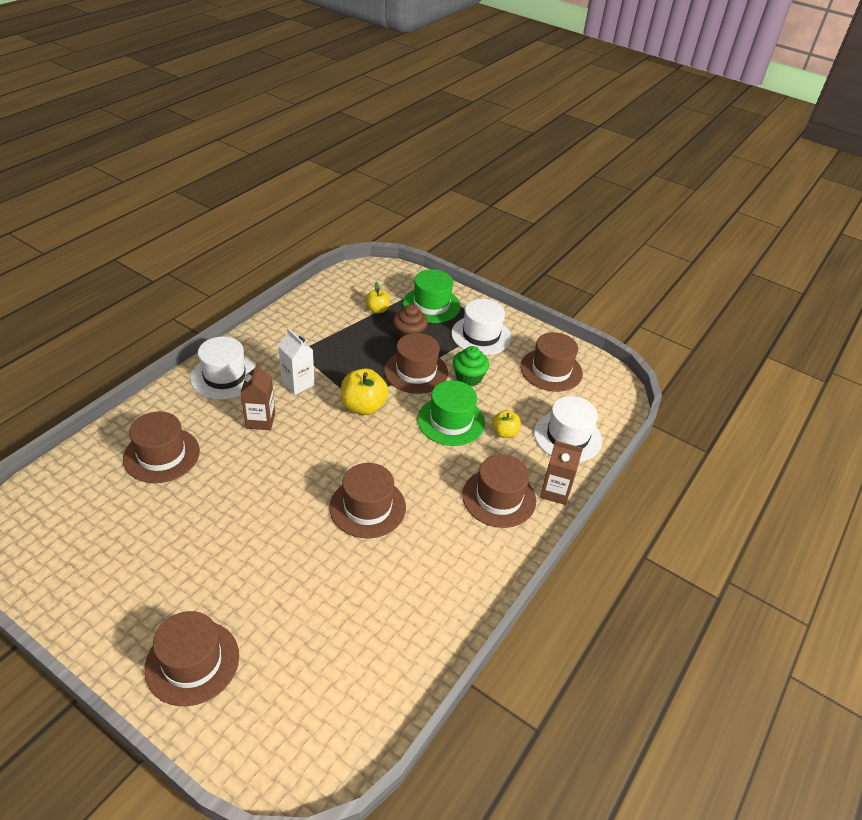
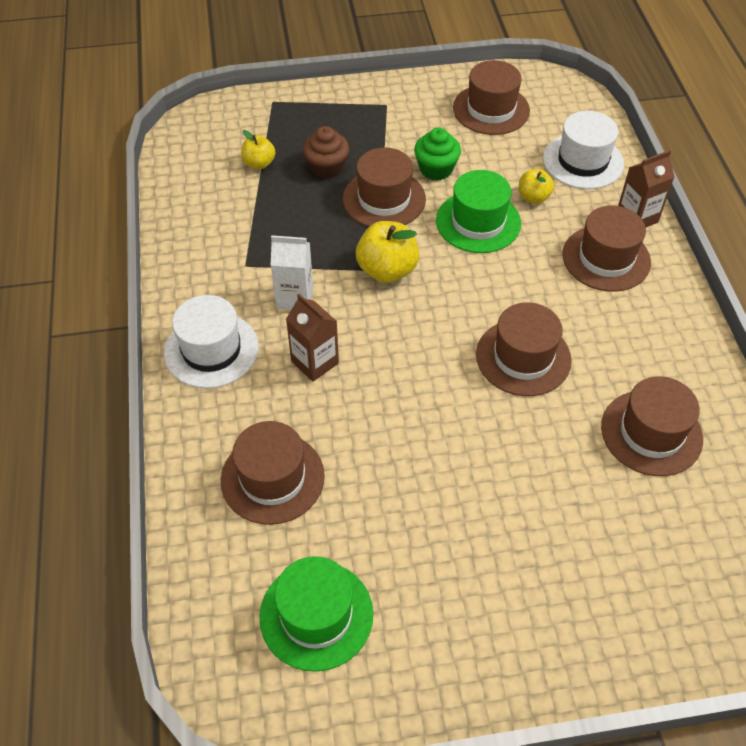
camera: 40 degrees left, 10 degrees up
brown hat [144,611,239,706] -> brown hat moved to [601,376,703,476]
green hat [403,269,461,323] -> green hat moved to [259,556,373,672]
white hat [451,299,511,355] -> none

